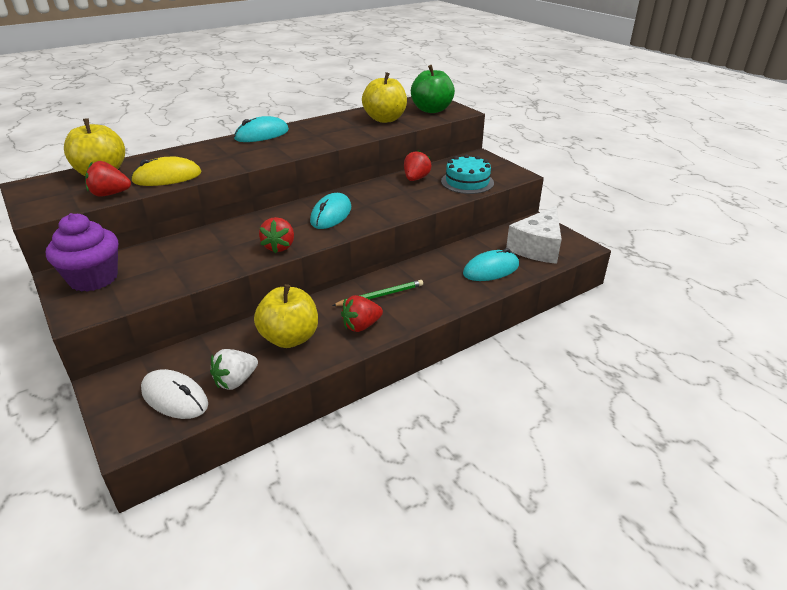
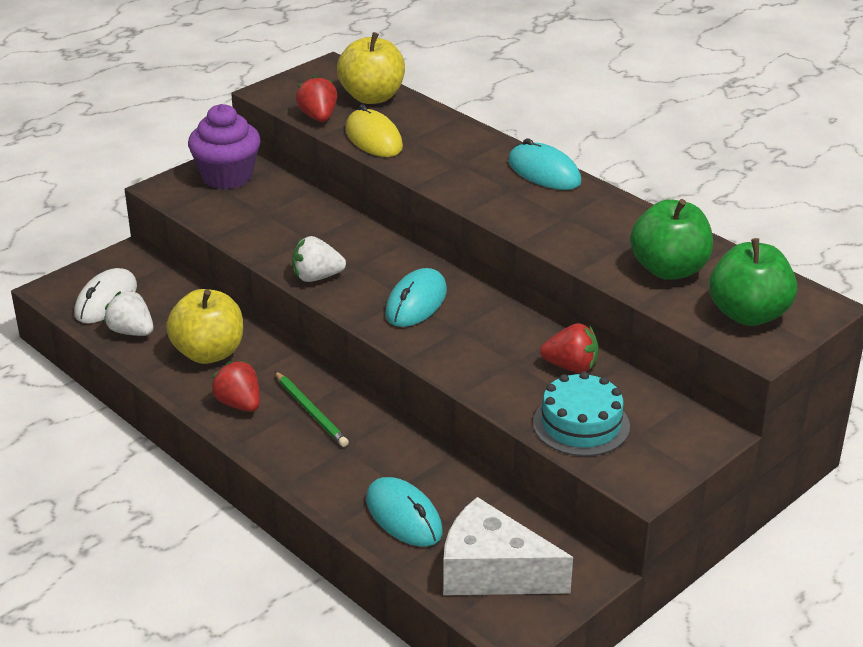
camera: 80 degrees right, 0 degrees up
red strawberry [259,217,294,253] -> white strawberry [292,236,346,282]
turquoise mouse [310,193,351,229] -> turquoise mouse turned 75 degrees counterclockwise [385,268,447,327]
yellow apple [362,72,407,123] -> green apple [630,199,713,280]

